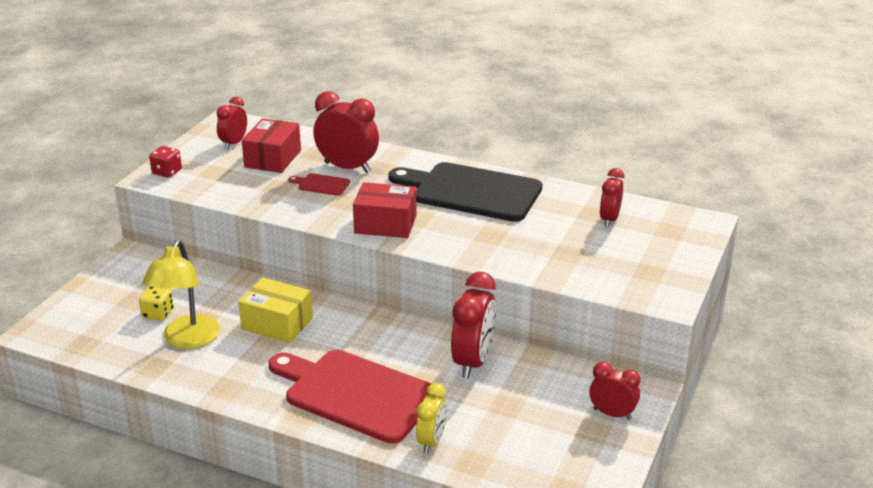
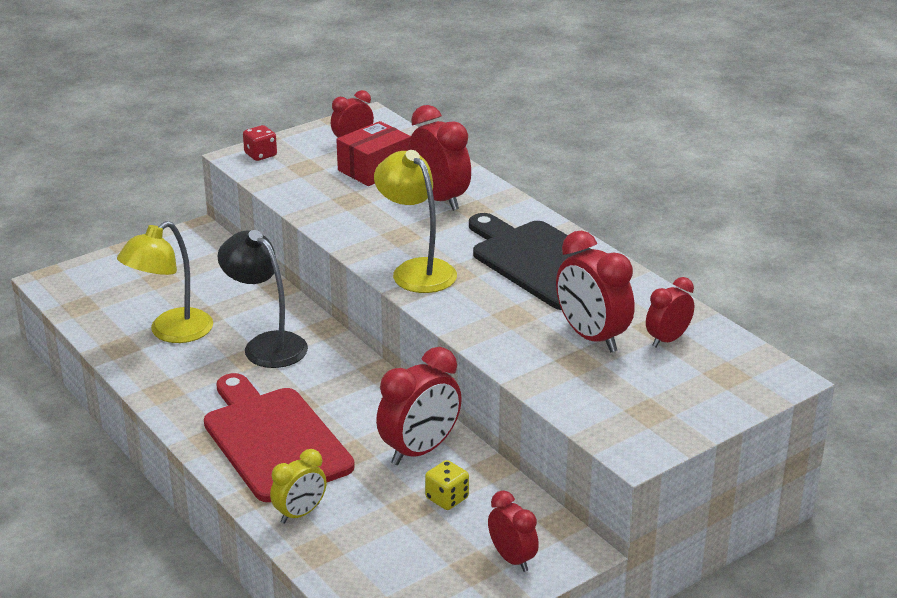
camera: 30 degrees right, 0 degrees up
yellow dice [139,286,174,321] -> yellow dice moved to [425,460,469,510]
yellow box [238,278,313,343] -> black lamp [217,230,308,368]
red cutting board [288,173,350,196] -> none
red box [353,182,416,238] -> yellow lamp [374,150,457,293]
none -> red clock [556,231,635,352]

